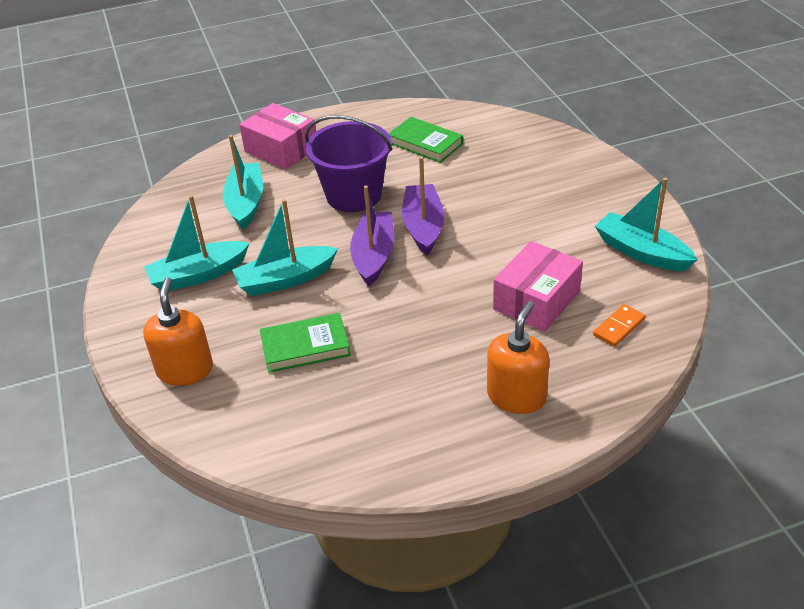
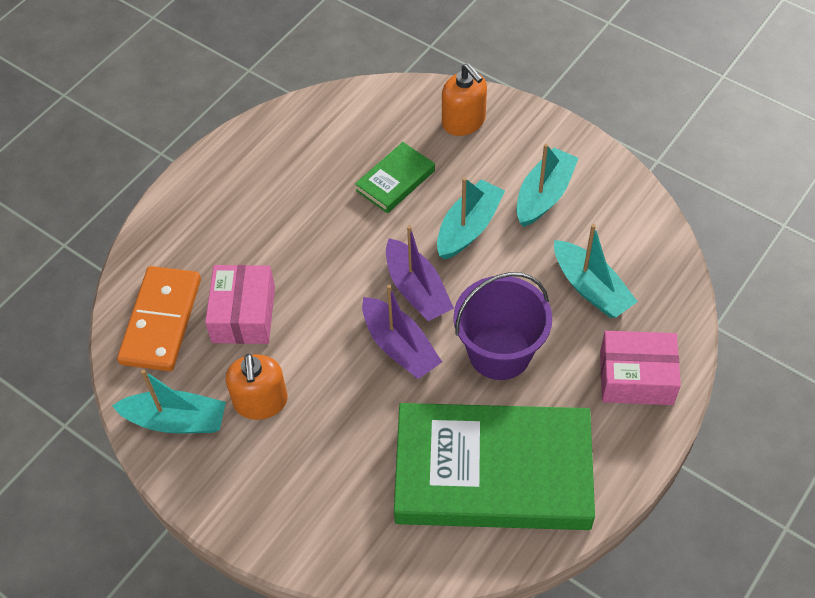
camera: 145 degrees right, 15 degrees up
green book [389,117,463,163] -> green book [394,403,595,530], size x2.30
orange soap dispenser [487,301,550,414] -> orange soap dispenser moved to [226,354,288,420]
orange domino [593,304,645,347] -> orange domino [117,266,201,371], size x2.25

